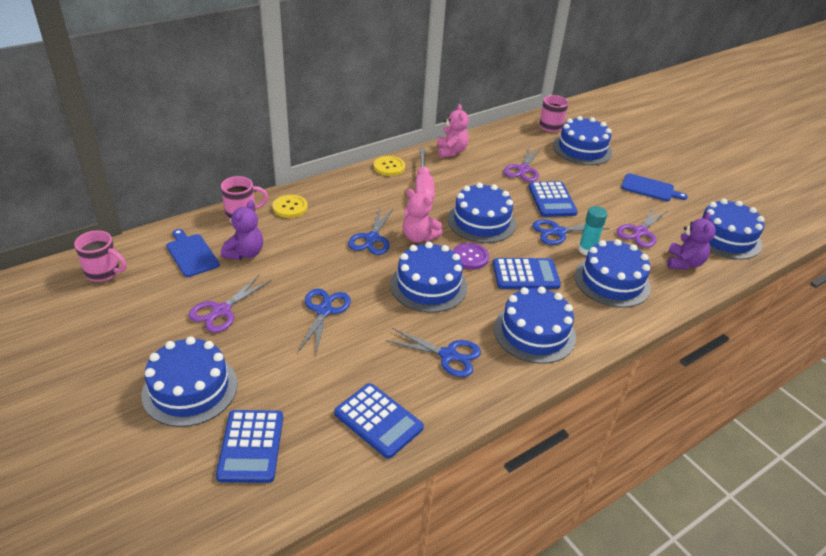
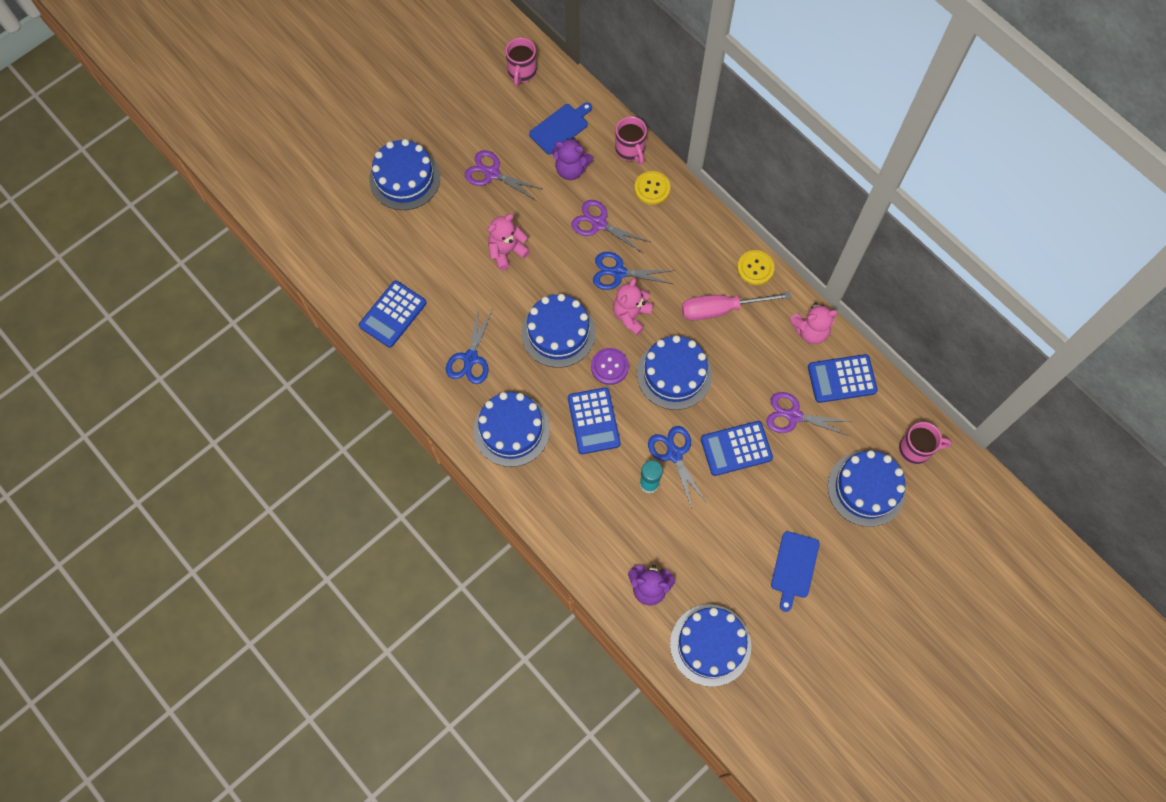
camera: 85 degrees right, 30 degrees up
blue calculator [216,410,283,483] -> blue calculator moved to [808,354,878,403]
blue scissors [298,289,351,353] -> pink teddy bear [488,214,530,270]
blue cake [575,239,651,308] -> none
purple scissors [617,206,667,248] -> purple scissors moved to [571,200,650,253]

